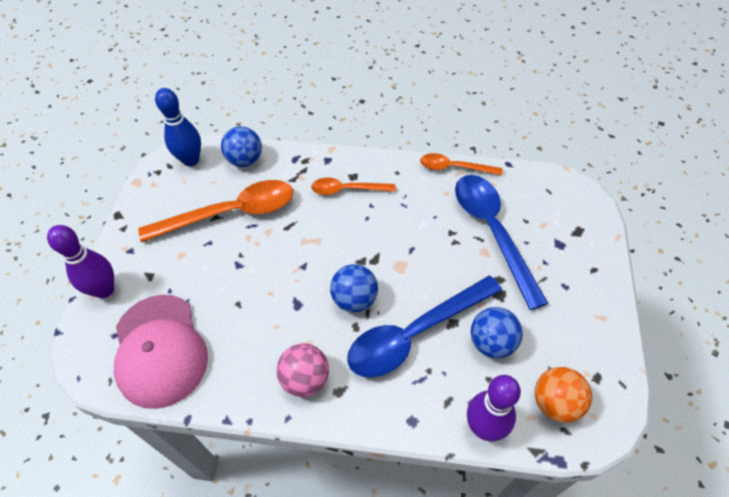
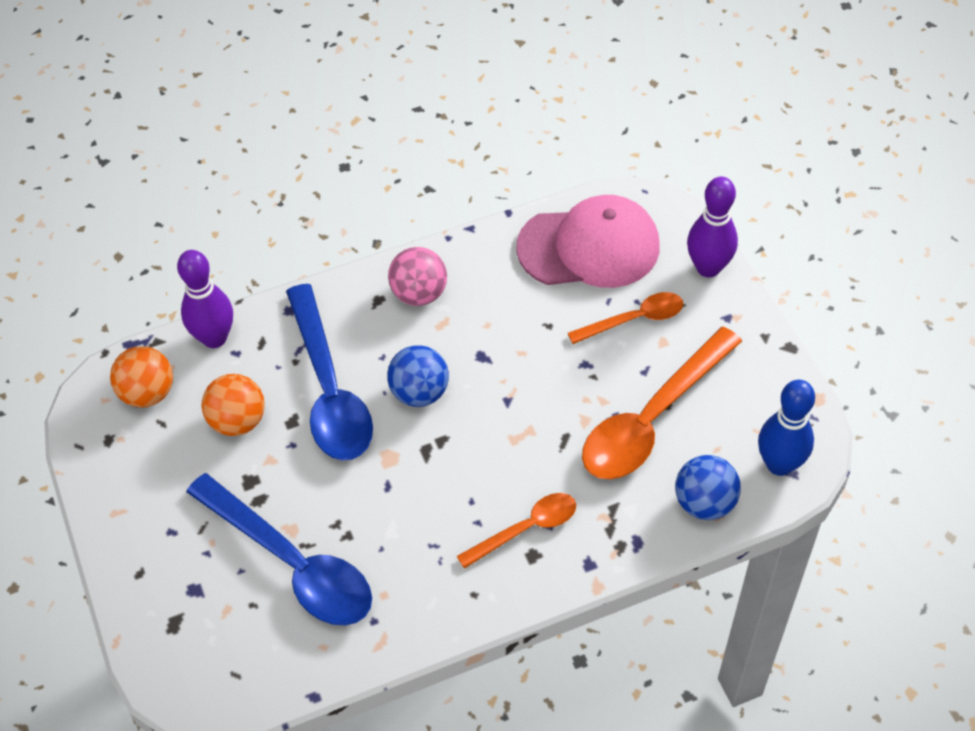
camera: 150 degrees right, 0 degrees up
pink cap [114,295,208,409] -> pink cap turned 135 degrees clockwise [516,195,660,288]
blue spoon [347,276,502,377] -> blue spoon turned 135 degrees clockwise [286,284,373,460]
orange spoon [420,153,503,175] -> orange spoon moved to [568,292,683,344]
blue ball [471,307,523,358] -> orange ball [201,374,265,436]

